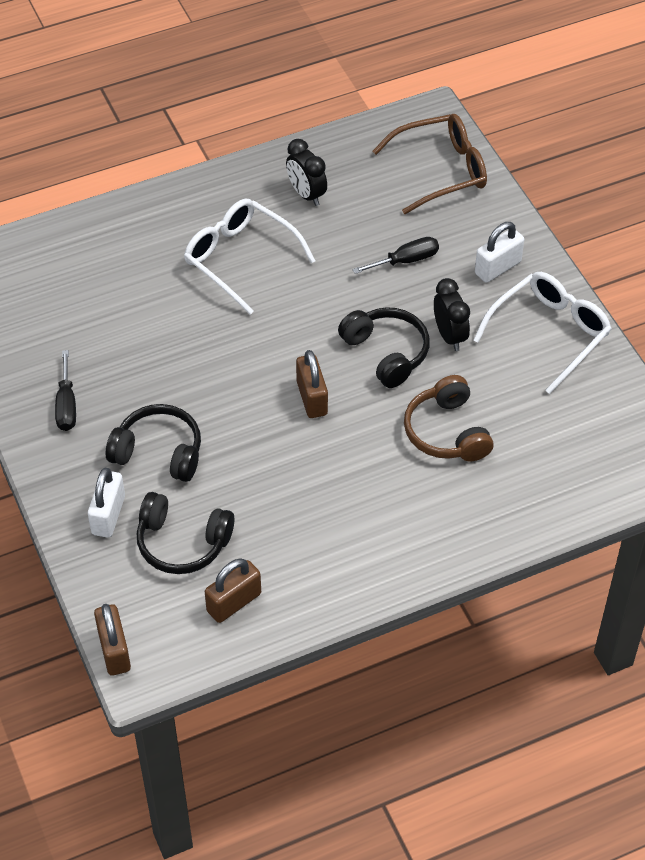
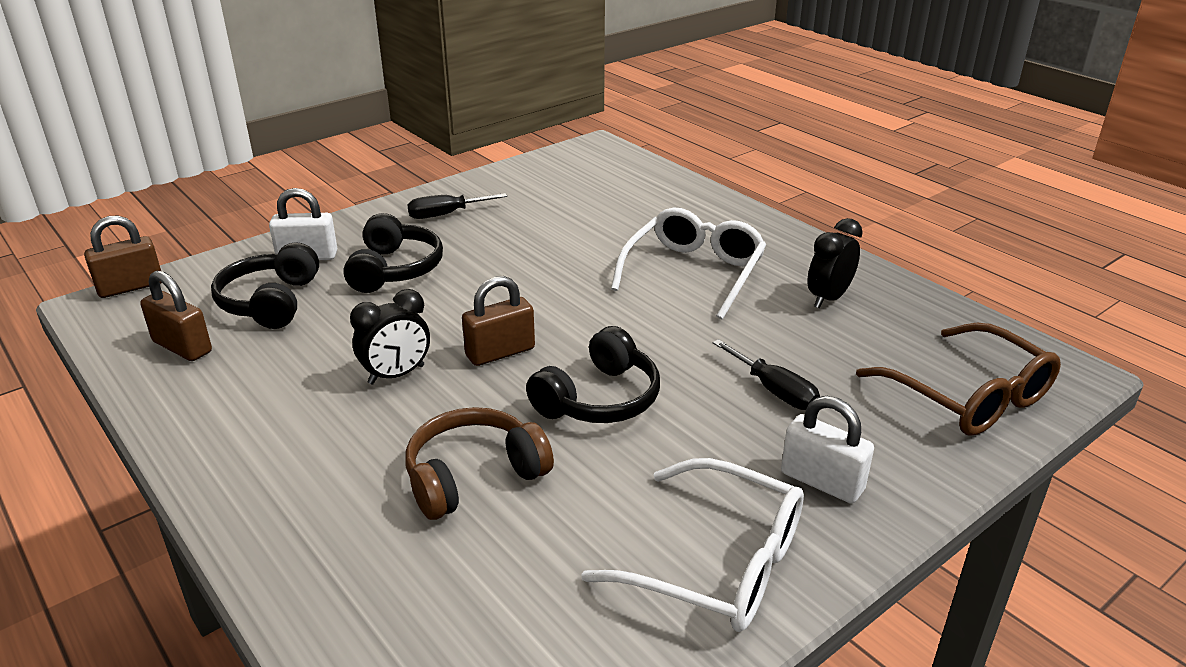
camera: 75 degrees right, 20 degrees down
black clock [434,278,470,351] -> black clock moved to [350,289,430,385]

